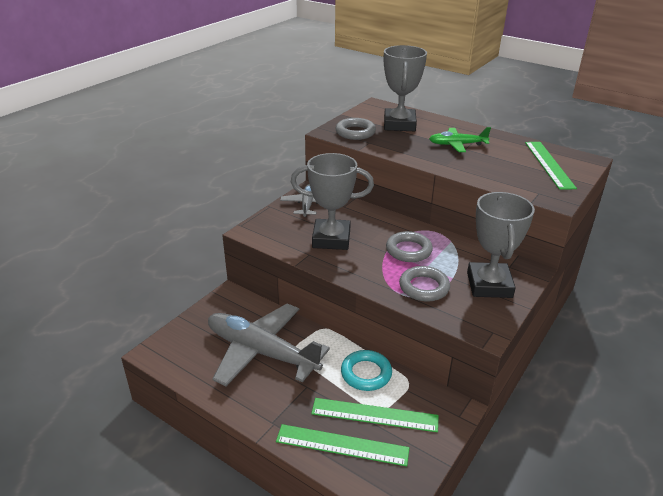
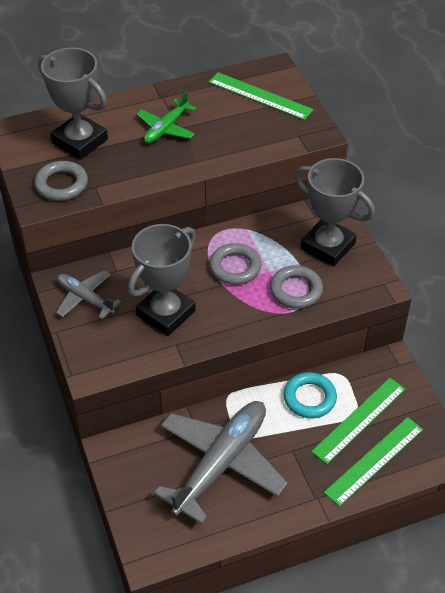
camera: 55 degrees left, 15 degrees up
grey plane [208,303,330,387] -> grey plane turned 150 degrees clockwise [154,401,288,524]

